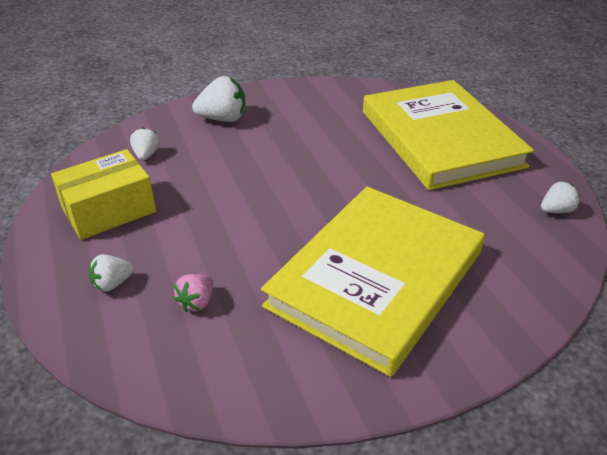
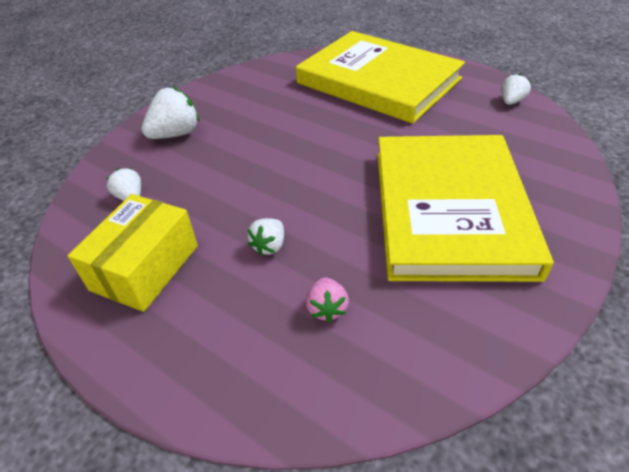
camera: 30 degrees left, 5 degrees up
white strawberry [89,254,134,292] -> white strawberry moved to [247,218,284,256]

